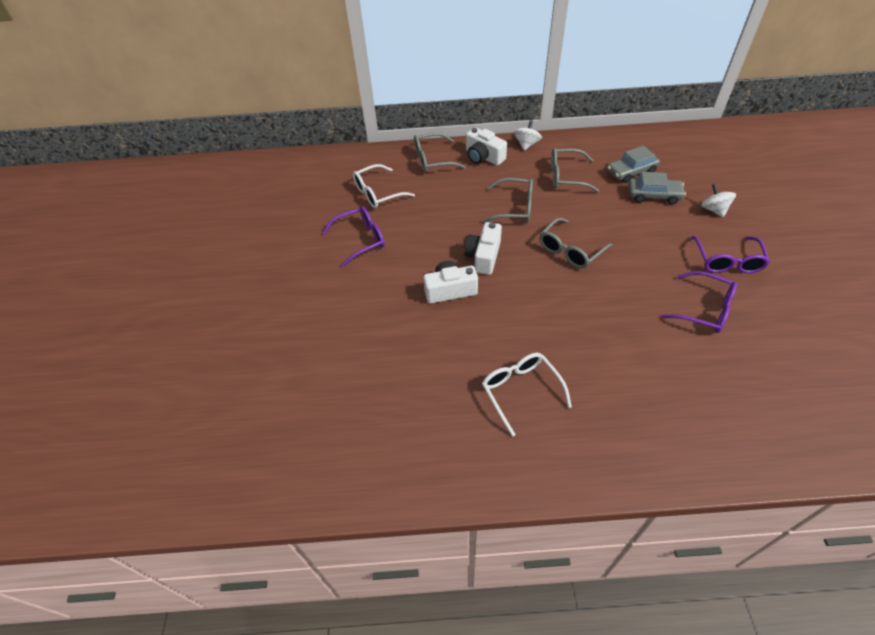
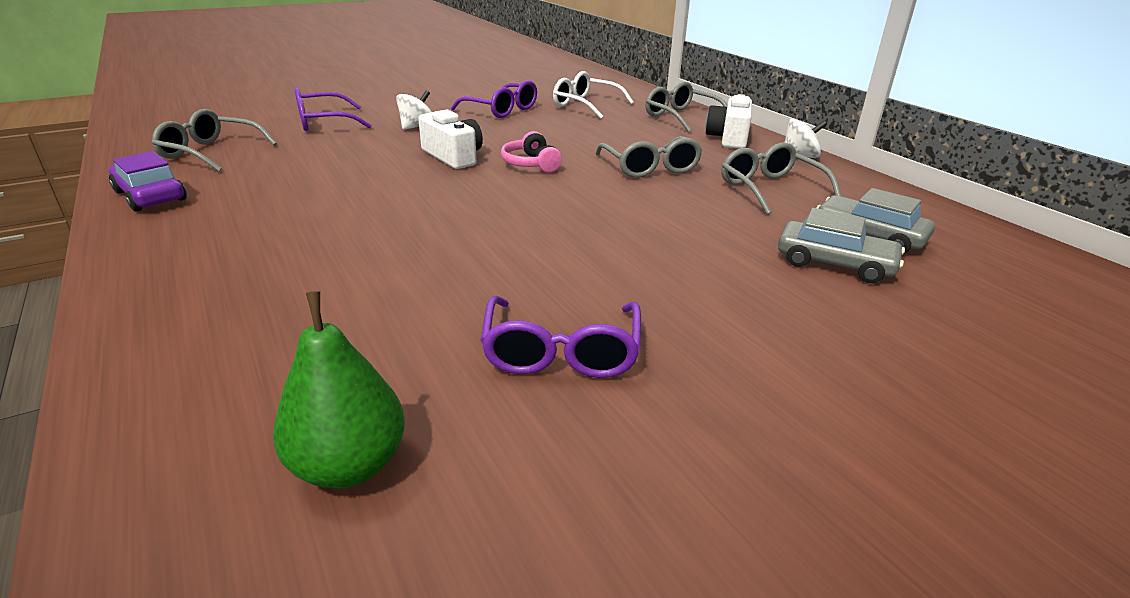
camera: 60 degrees right, 20 degrees down
white camera [464,222,502,275] -> pink headphones [501,131,562,173]
white glasses [482,353,572,437] -> none
grey glasses [539,218,612,269] -> grey glasses moved to [152,109,277,172]
grey car [628,172,686,205] -> grey car turned 45 degrees counterclockwise [778,208,905,283]
purple glasses [691,236,770,273] -> purple glasses moved to [295,88,372,131]
white spinning top [701,184,736,217] -> white spinning top moved to [396,90,432,130]
none -> purple car [109,151,187,212]
none -> green pear [273,291,405,489]

